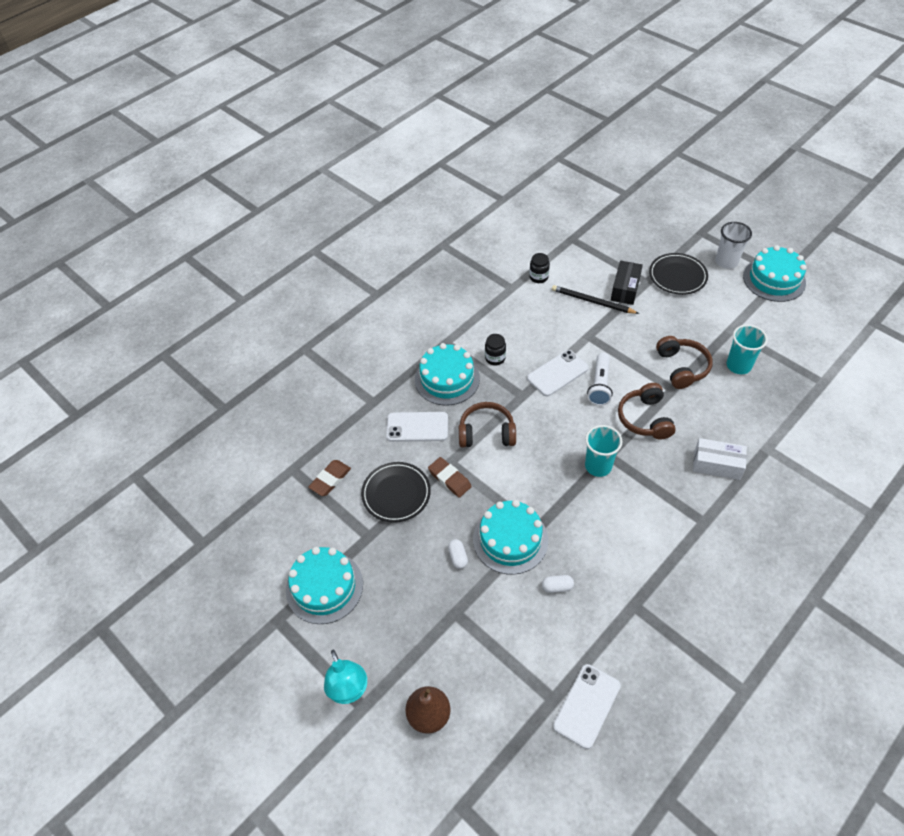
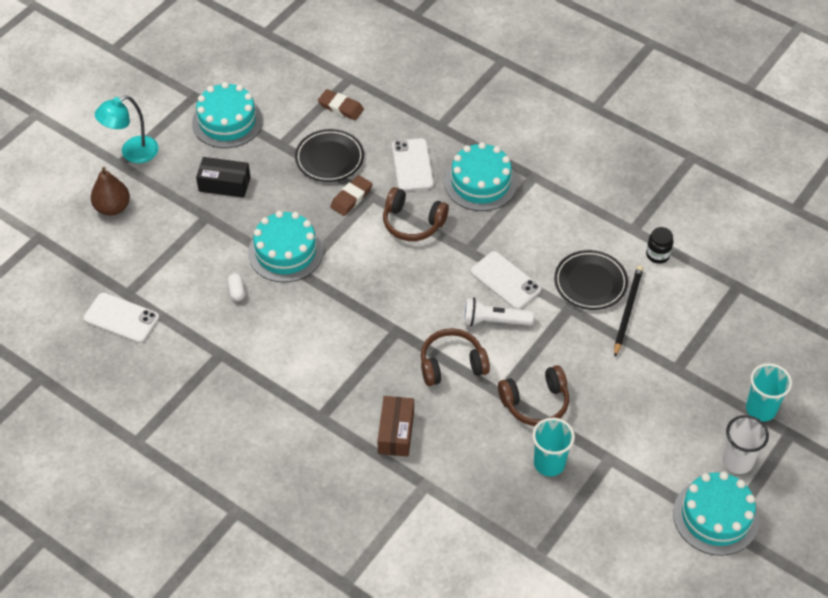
camera: 80 degrees right, 0 degrees up
white capsule [448,539,468,569] -> none
brown headphones [459,402,516,448] -> brown headphones turned 120 degrees clockwise [383,187,449,241]
black jar [485,334,506,365] -> none
turquoise cup [585,425,623,477] -> turquoise cup moved to [746,363,792,422]
black box [611,260,643,305] -> black box moved to [196,157,251,198]
black plate [649,253,708,295] -> black plate moved to [554,250,628,310]
white box [693,438,747,480] -> brown box [377,396,414,457]

